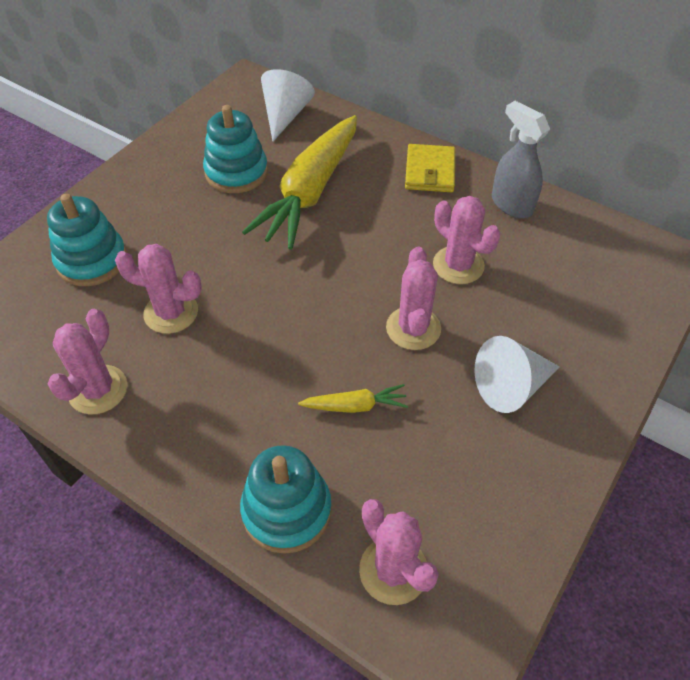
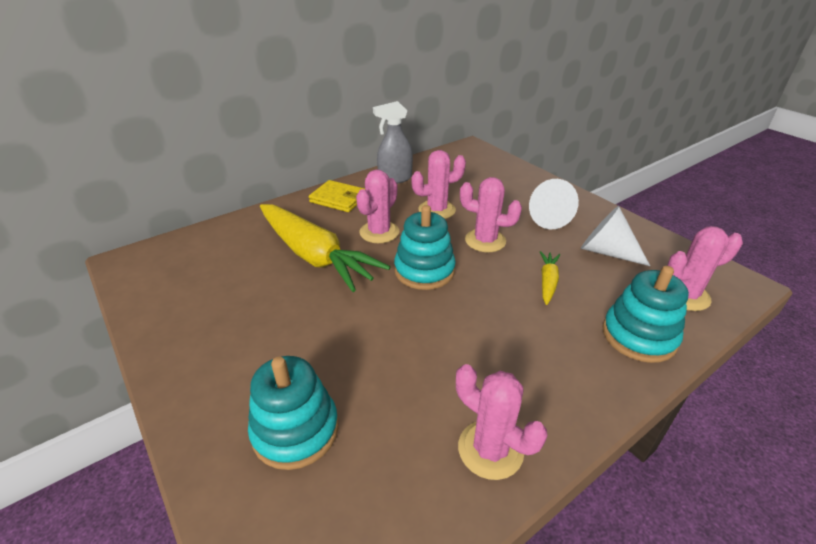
camera: 70 degrees left, 15 degrees down
pink cactus [115,244,202,334] -> pink cactus moved to [356,170,399,243]
turquoise stacking toy [203,105,268,193] -> turquoise stacking toy moved to [394,205,456,290]
white cone [261,69,315,141] -> white cone moved to [581,206,650,266]

